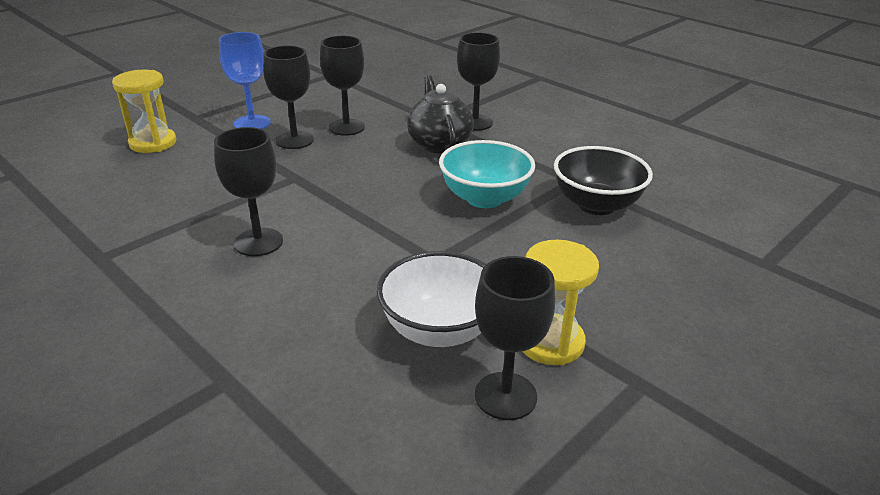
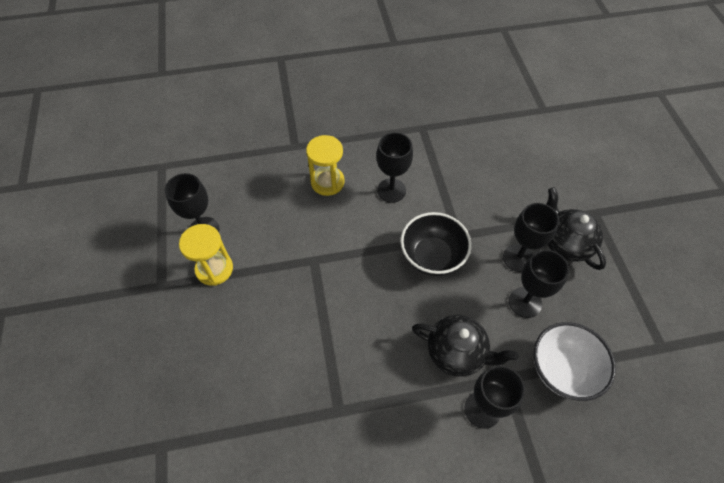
camera: 125 degrees right, 25 degrees up
yellow hourglass [112,70,176,153] -> yellow hourglass moved to [306,135,345,196]
blue goblet [219,32,271,129] -> black teapot [546,187,606,270]
white bowl [377,251,487,347] -> white bowl moved to [534,322,616,401]
turquoise bowl [439,140,535,208] -> none
black bowl [554,146,653,215] -> black bowl moved to [400,212,472,276]

